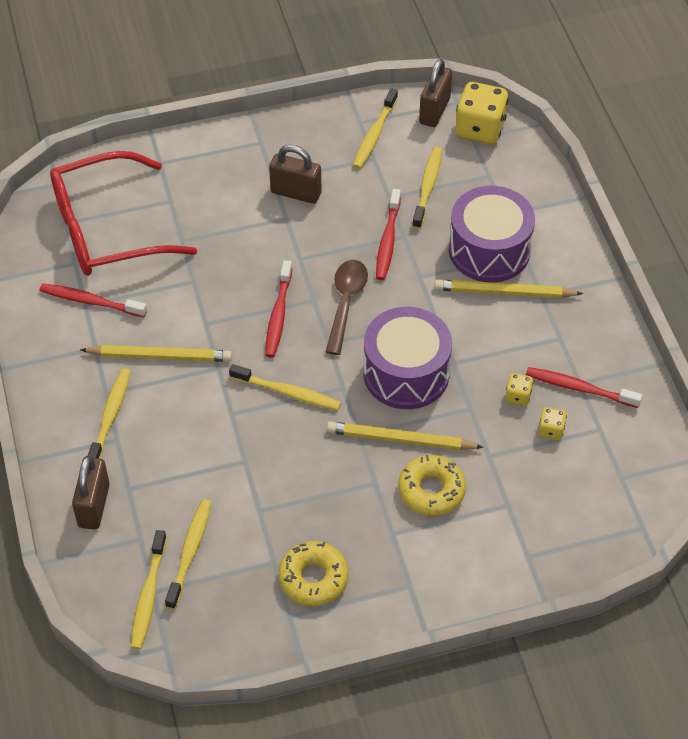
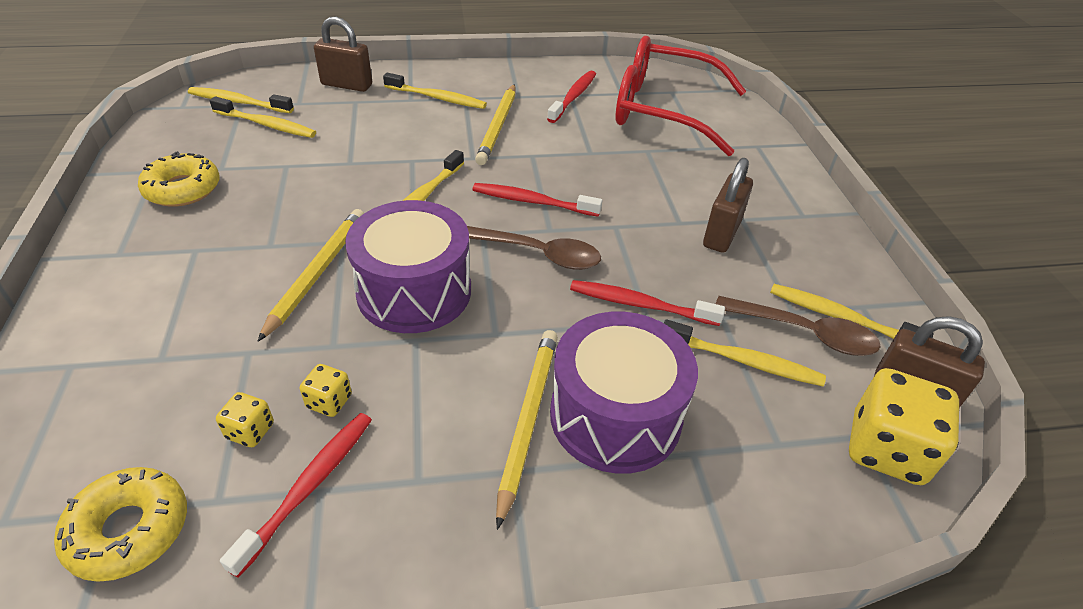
camera: 95 degrees right, 10 degrees down
red glasses [50,151,197,276] -> red glasses turned 60 degrees counterclockwise [616,36,746,156]
yellow donut [398,455,466,516] -> yellow donut moved to [54,467,187,582]
none -> brown spoon [716,296,881,356]

